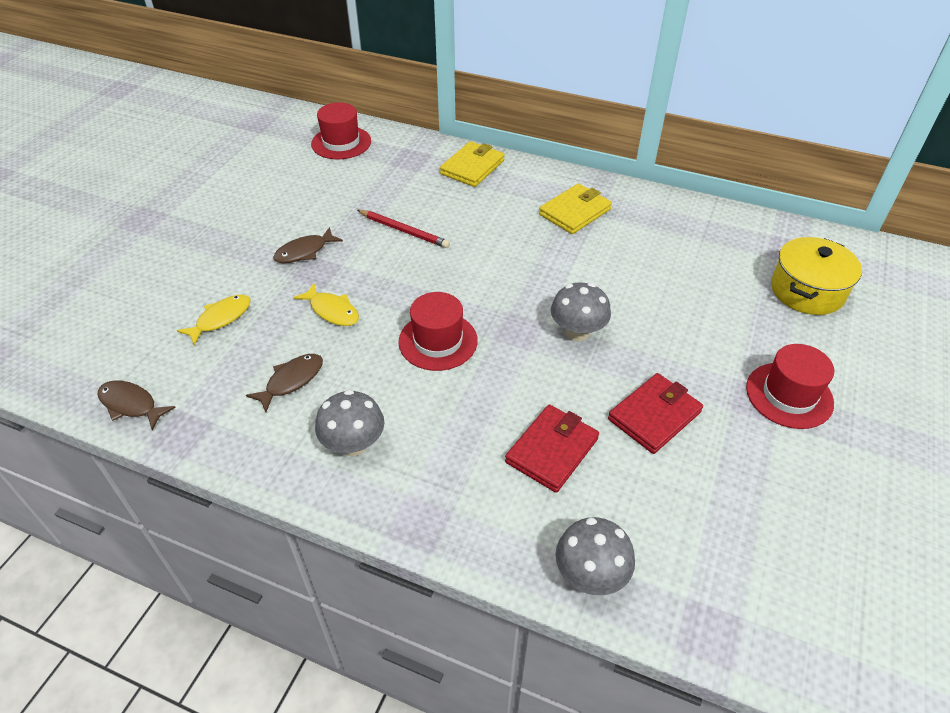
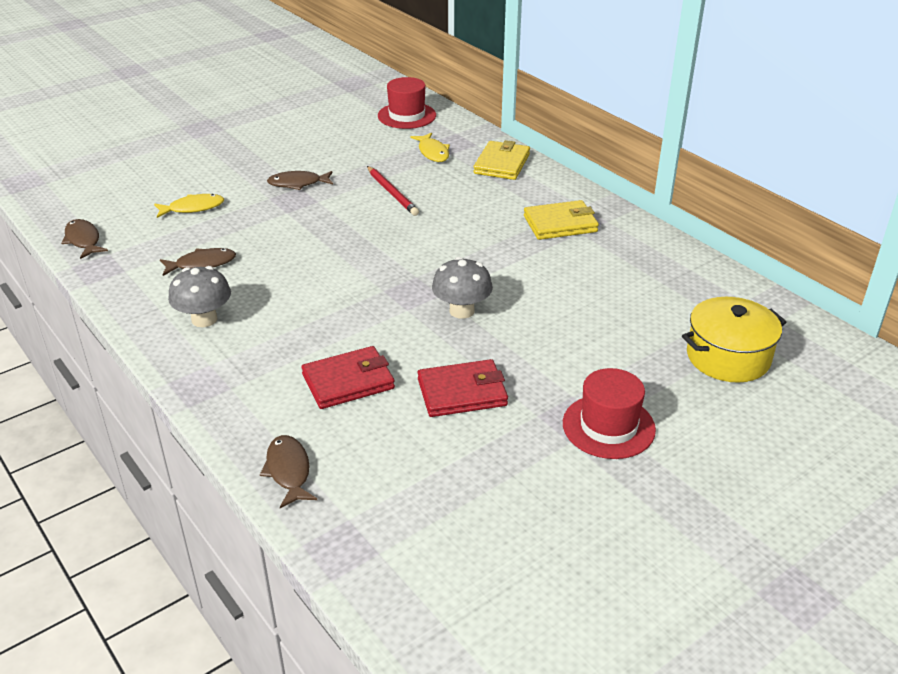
camera: 30 degrees right, 10 degrees down
yellow fish [293,283,359,326] -> yellow fish moved to [411,133,450,162]
red hat [398,292,478,371] -> none
yellow wallet [440,141,504,187] -> yellow wallet turned 45 degrees counterclockwise [473,140,530,180]
grey mushroom [555,517,635,595] -> brown fish [260,435,317,508]

